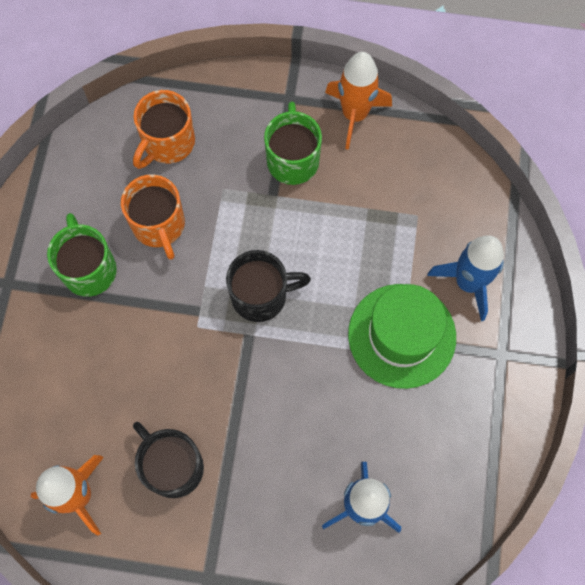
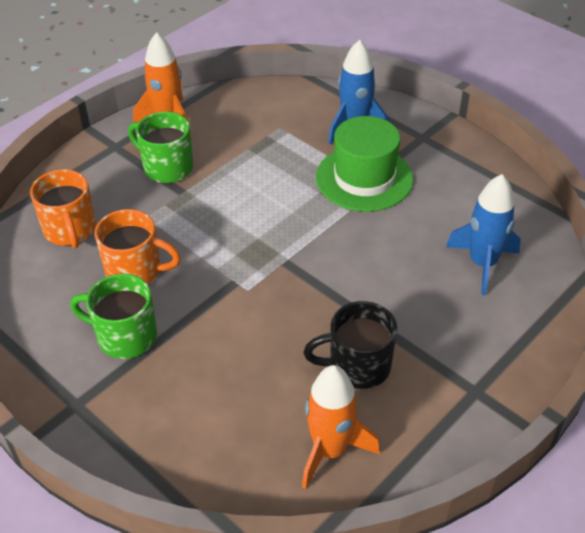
camera: 55 degrees left, 25 degrees down
black mug [226,250,311,322] -> none

